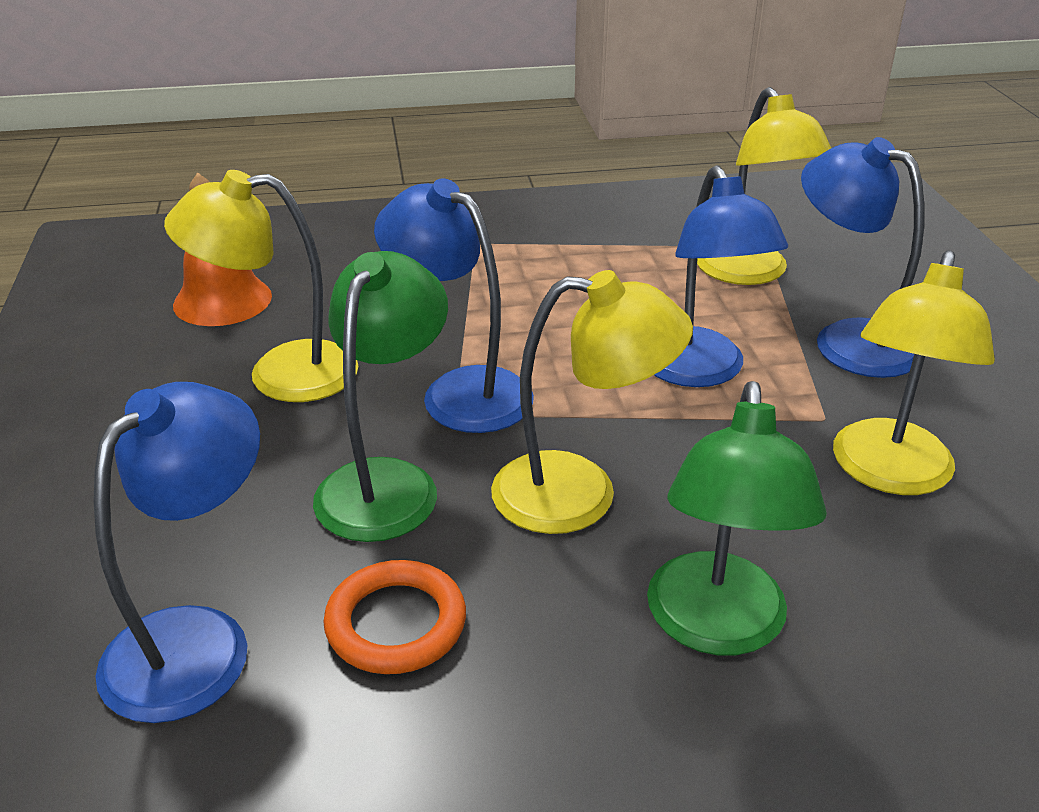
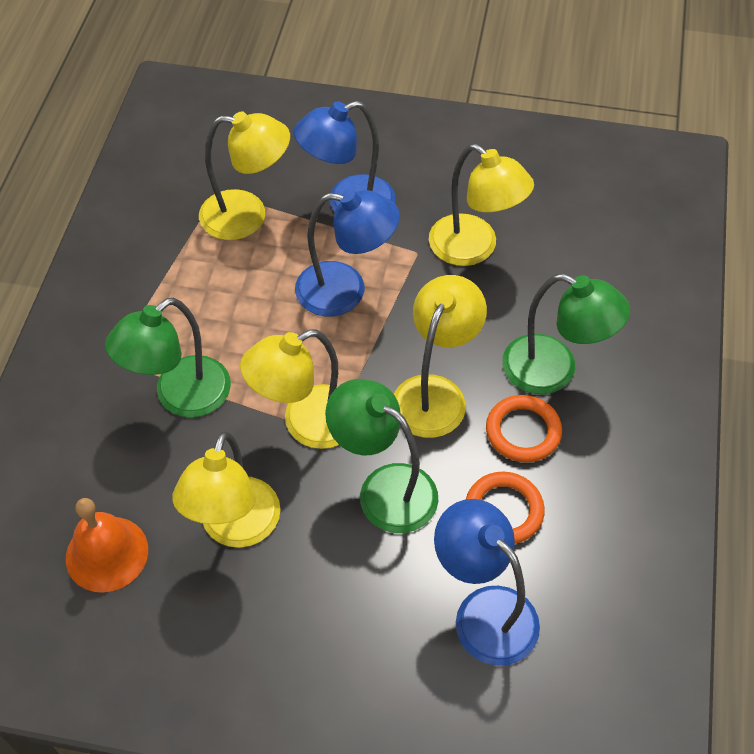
camera: 70 degrees left, 20 degrees up
blue lamp [374,178,534,433] -> yellow lamp [240,330,339,449]
none -> green lamp [105,298,231,418]
none -> orange ring [486,395,562,462]

